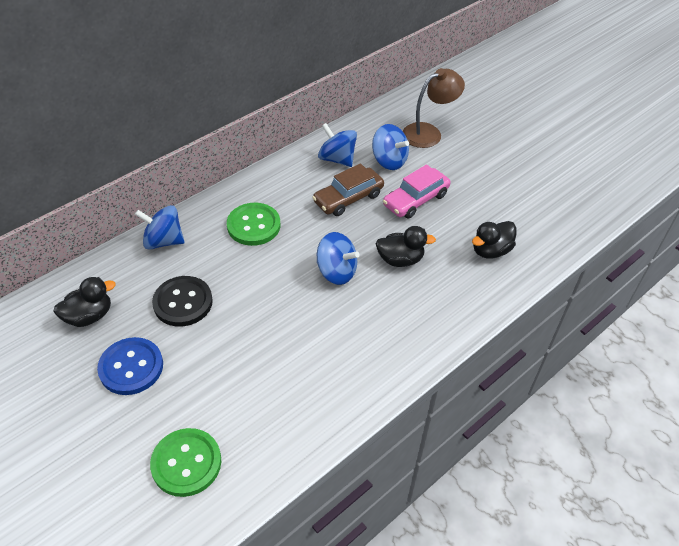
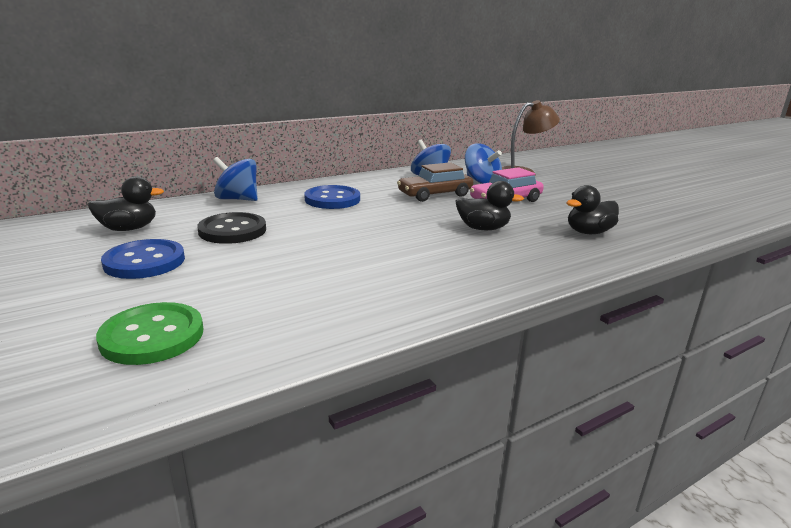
camera: 10 degrees right, 25 degrees down
green button [227,203,280,246] -> blue button [304,185,360,209]
blue spinning top [317,232,360,285] -> none

